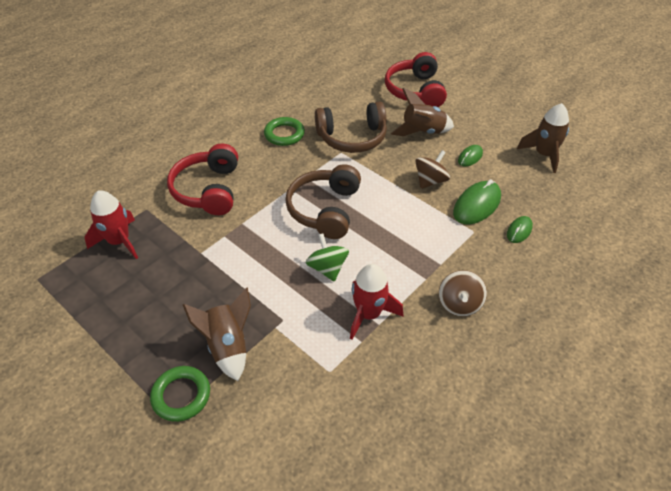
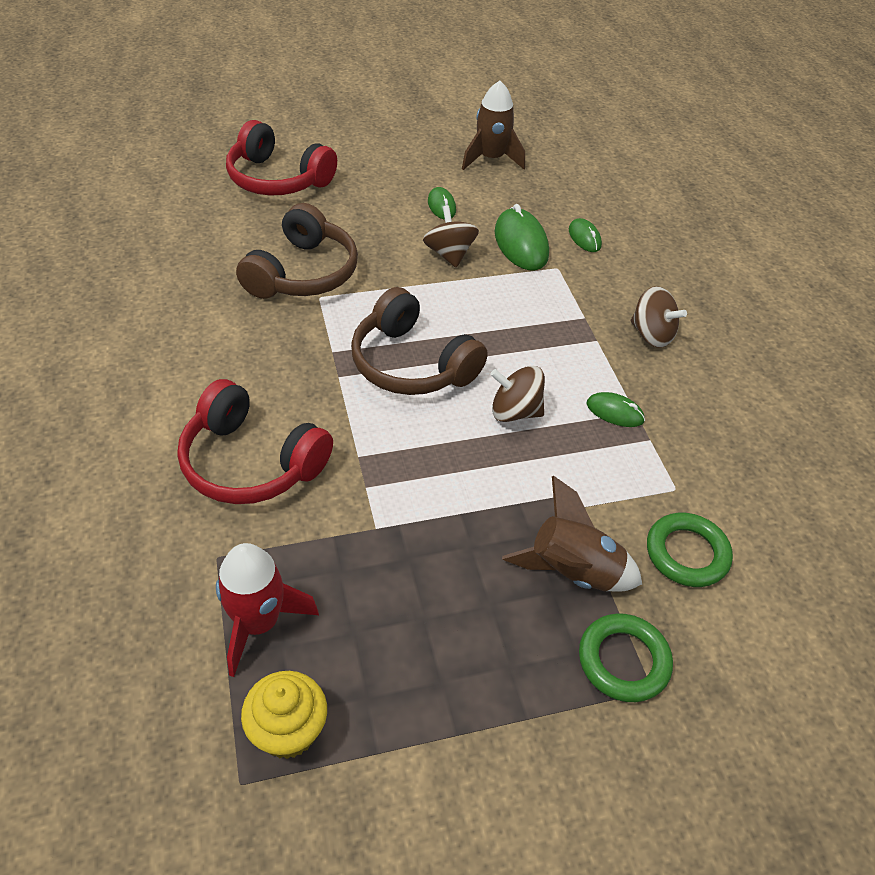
camera: 60 degrees left, 0 degrees up
green ring [264,117,305,146] -> green ring moved to [647,513,733,587]
green spinning top [306,233,349,282] -> brown spinning top [490,366,545,422]
red rocket [350,264,404,340] -> green mouse [586,392,645,427]
brown rocket [391,88,454,136] -> none
none -> yellow cupcake [241,671,327,759]

